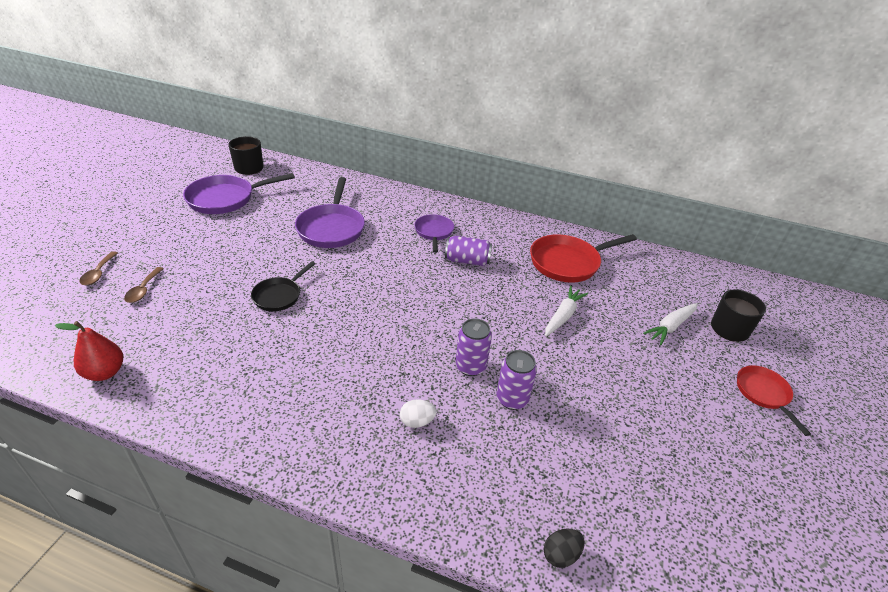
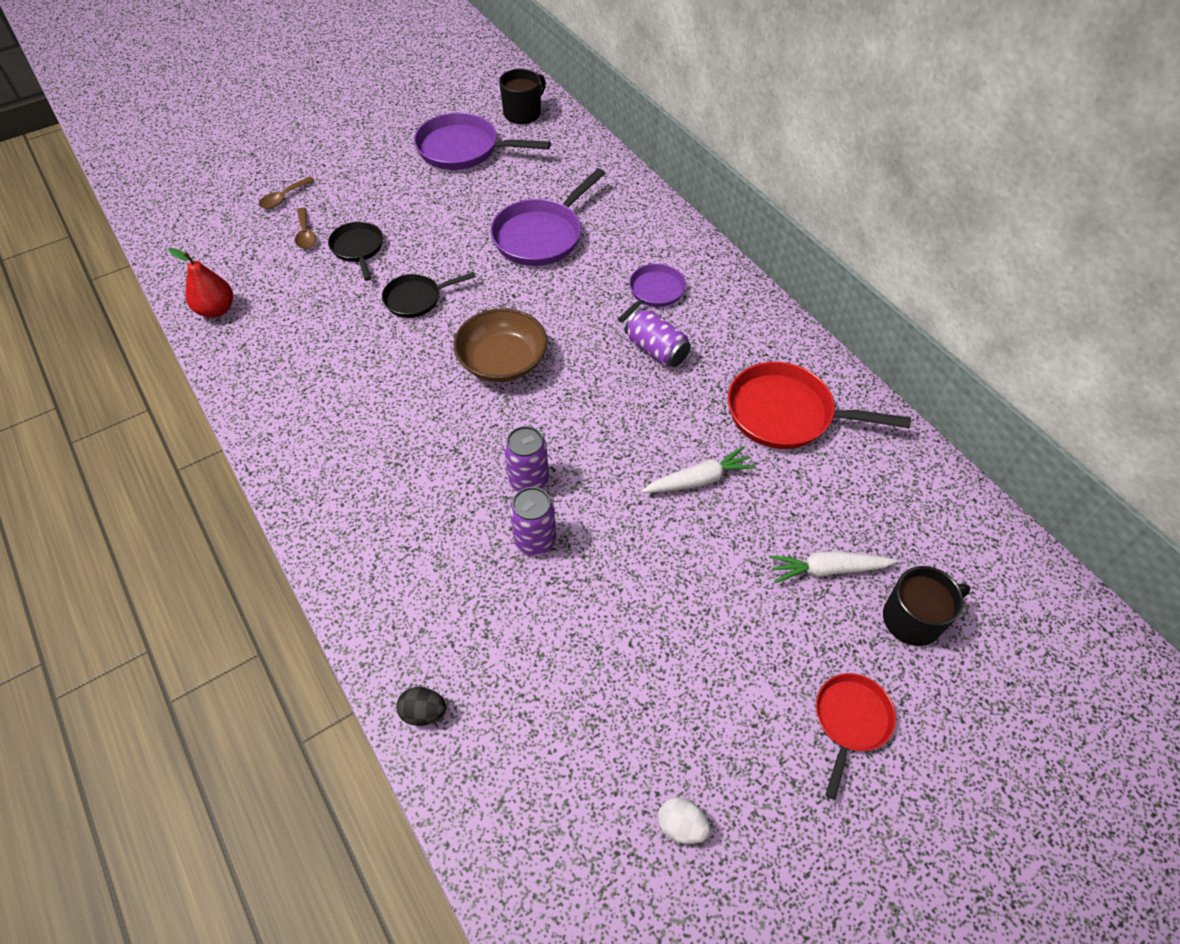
camera: 40 degrees right, 15 degrees up
brown spoon [124,267,164,303] -> brown spoon turned 60 degrees counterclockwise [295,208,316,249]
white egg [400,399,437,428] -> white egg moved to [658,797,710,844]
none -> black pan [328,221,383,281]
none -> brown bowl [453,308,547,382]

